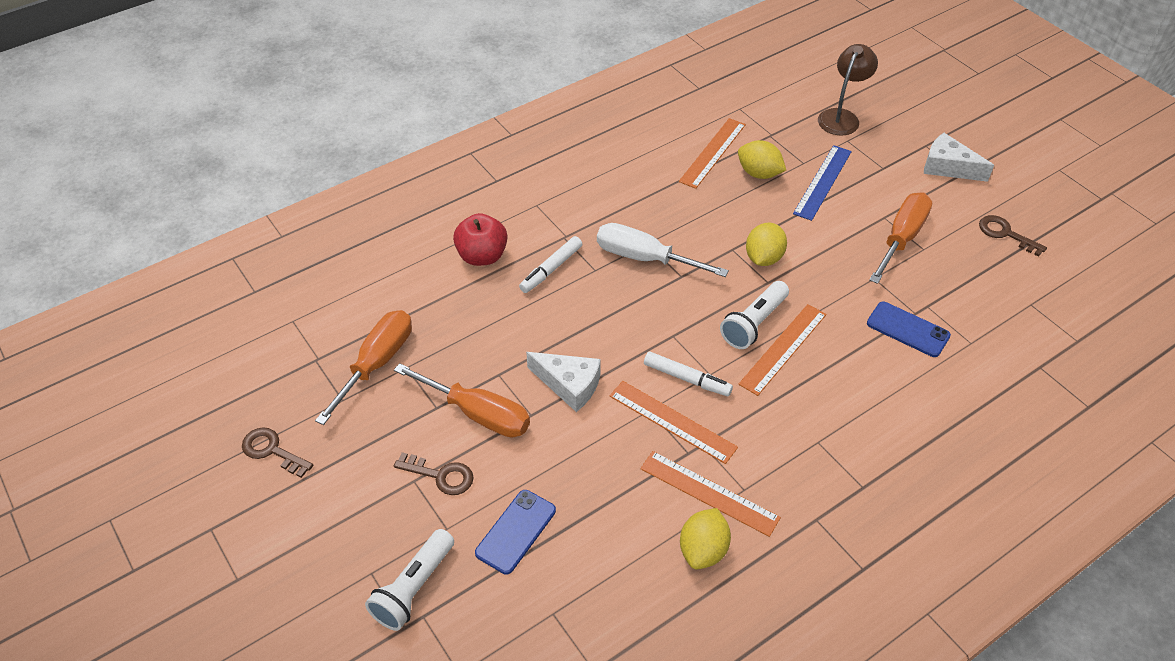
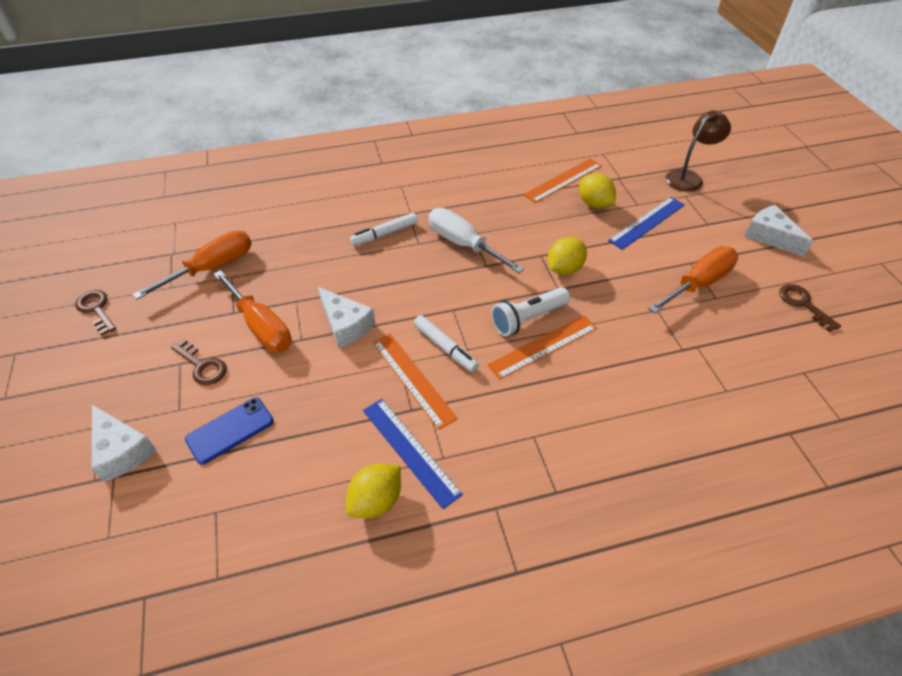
camera: 20 degrees right, 0 degrees up
white flashlight [365,529,454,631] -> white cheese [92,405,157,482]
red apple [453,213,508,266] -> none
orange ruler [640,451,781,537] -> blue ruler [363,399,463,509]
blue phone [867,302,951,357] -> none

